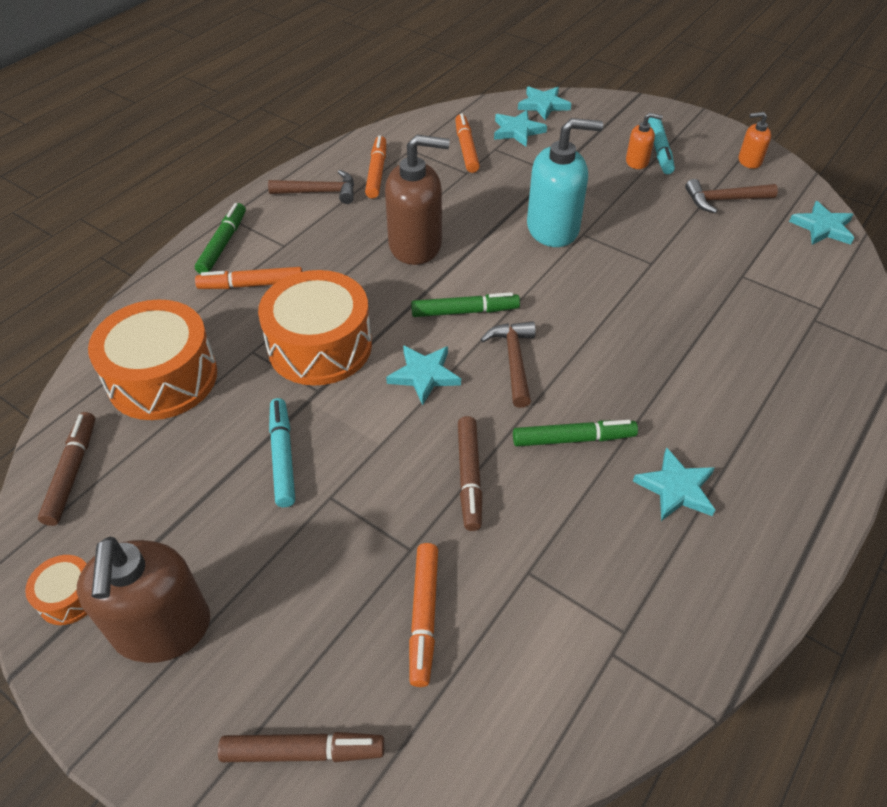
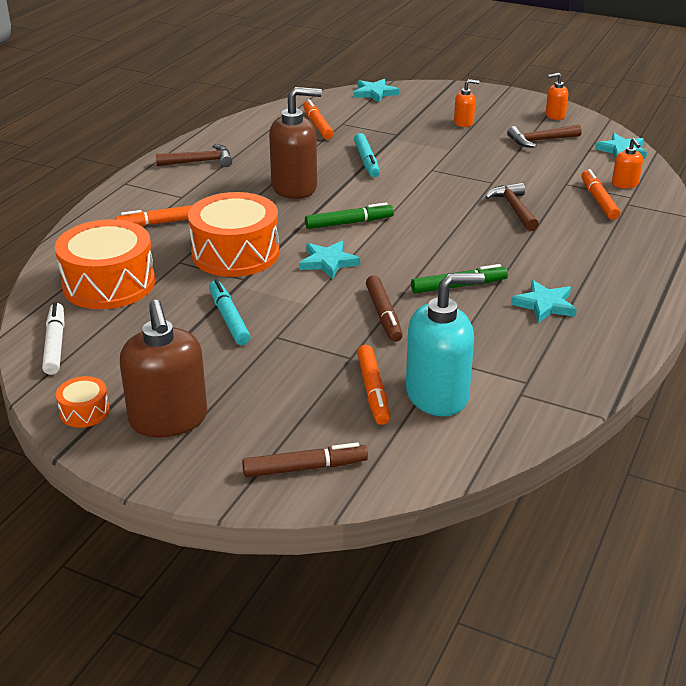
camera: 10 degrees left, 15 degrees down
brown marker [38,412,95,526] -> white marker [42,302,64,375]
green marker [195,203,246,274] -> none
orange marker [365,135,386,199] -> orange marker moved to [581,169,621,220]
brown hammer [480,321,536,408] -> brown hammer moved to [485,183,539,231]
turquoise star [494,110,547,147] -> none
turquoise soap dispenser [527,118,603,247] -> turquoise soap dispenser moved to [406,273,485,416]
turquoise marker [648,117,675,174] -> turquoise marker moved to [354,133,380,177]
none -> orange soap dispenser [612,138,643,188]

